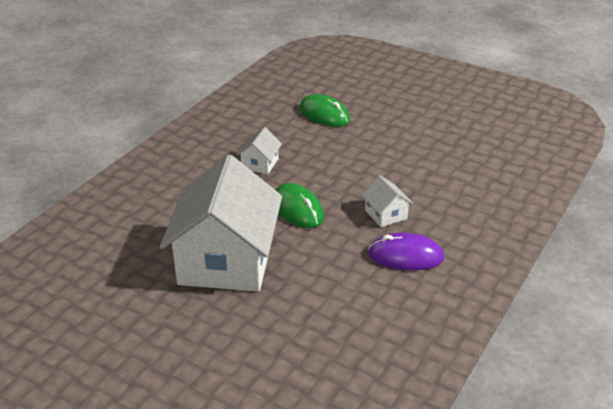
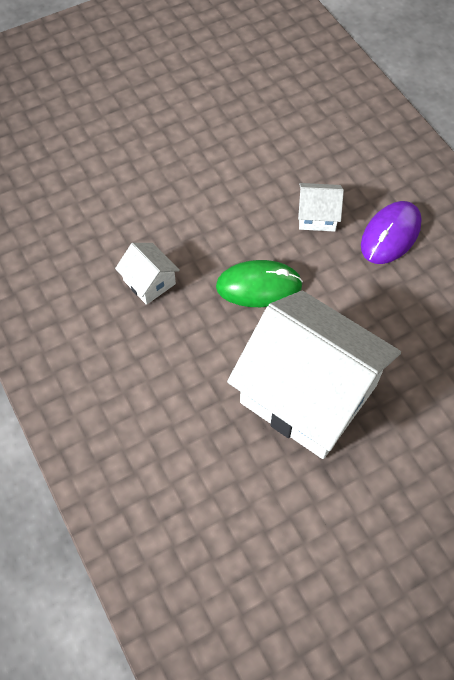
camera: 60 degrees left, 25 degrees up
green mouse [299,94,350,127] -> none

